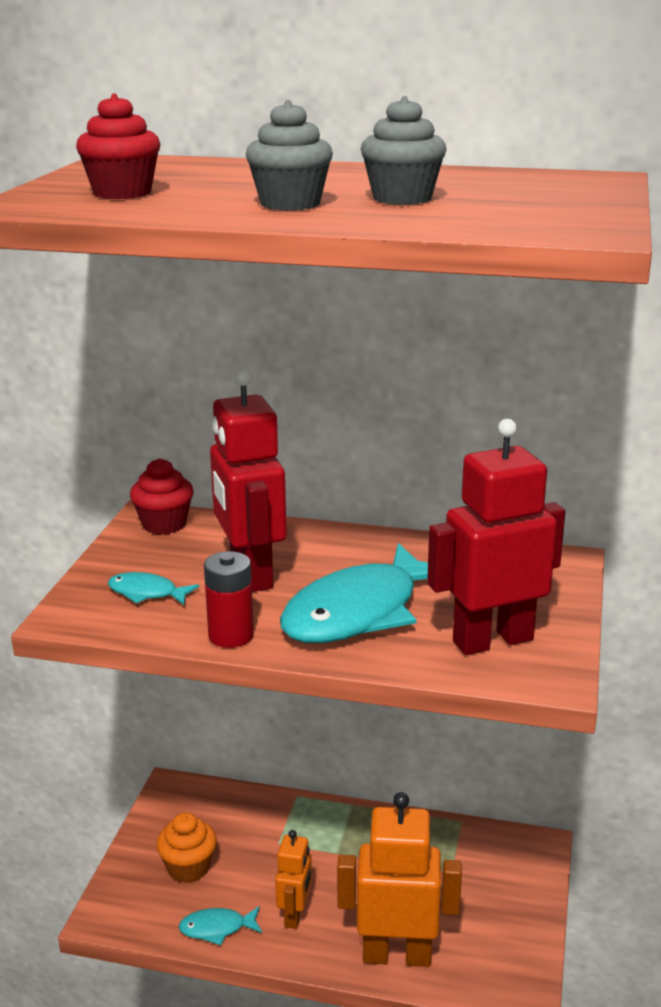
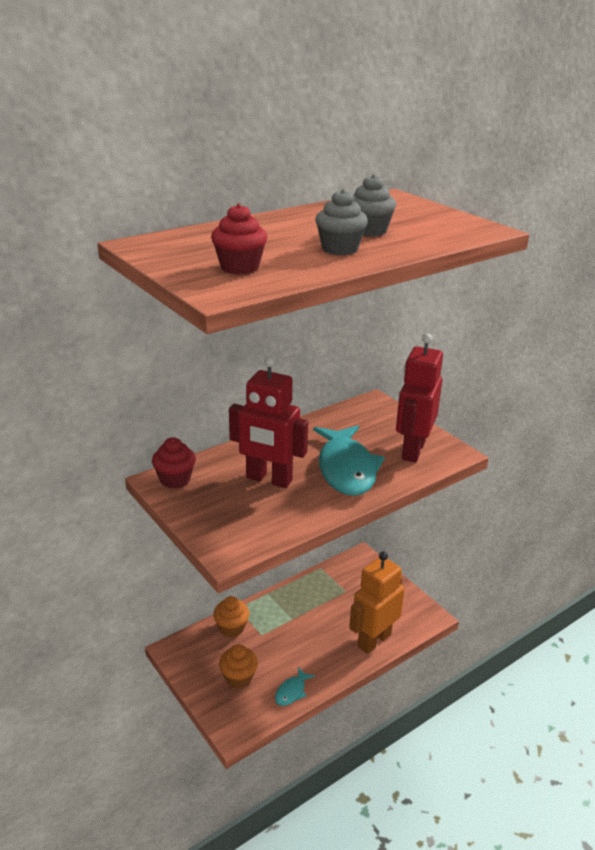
camera: 50 degrees left, 5 degrees up
turquoise fish [108,572,199,605] -> none
red battery [204,551,254,648] -> none
orange robot [275,830,312,929] -> none
none -> orange cupcake [213,596,250,637]

